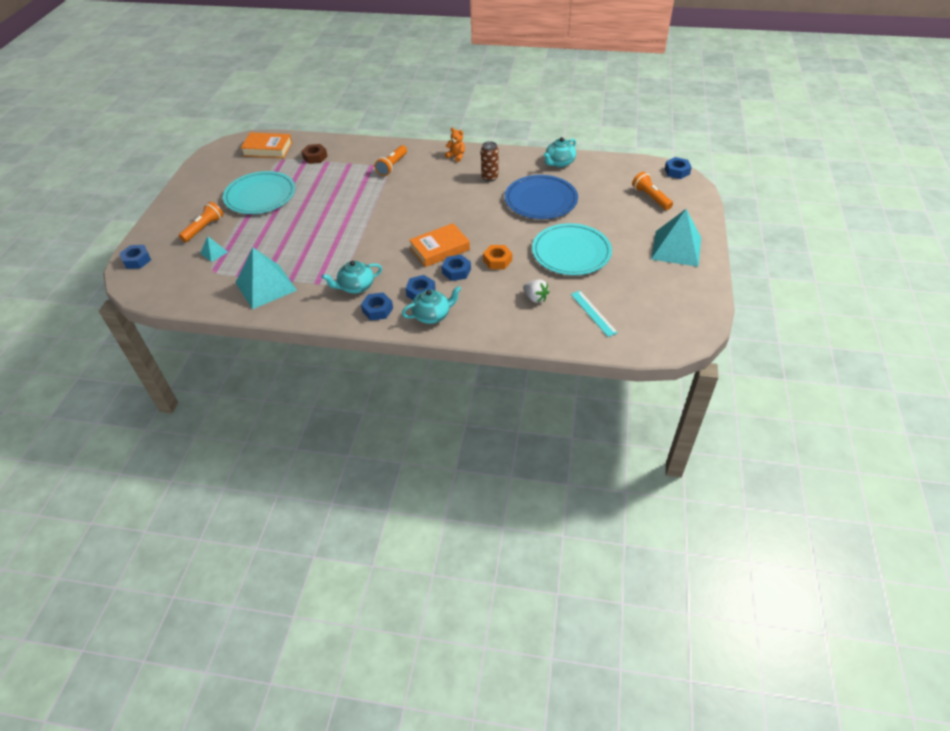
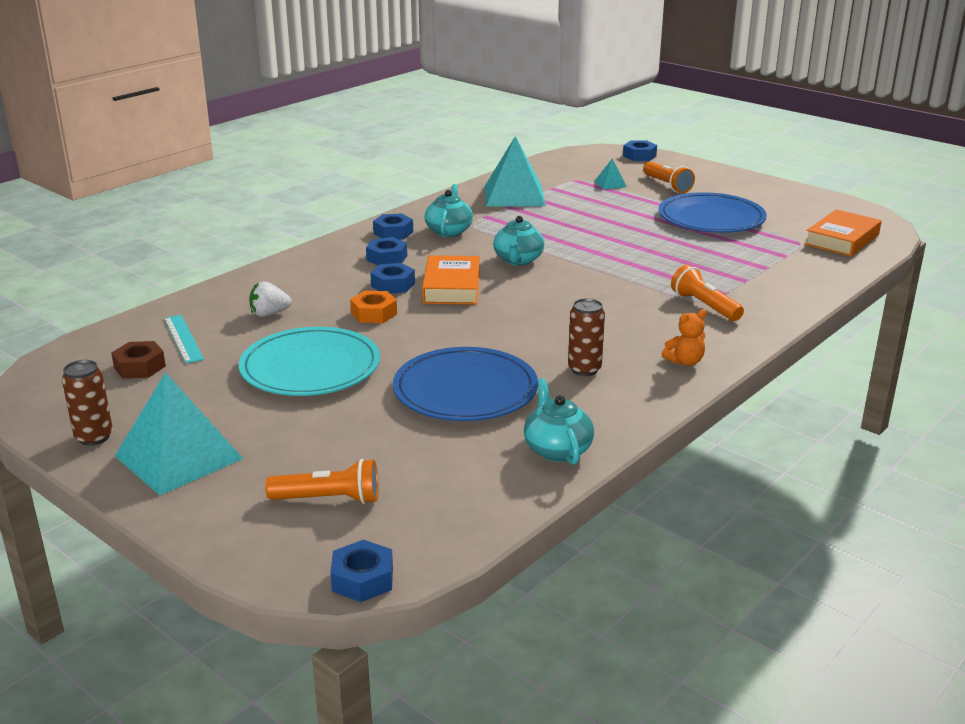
camera: 120 degrees right, 20 degrees down
turquoise plate [223,171,295,214] -> blue plate [659,192,767,233]
brown nut [301,144,328,164] -> brown nut moved to [111,341,166,379]
turquoise teapot [402,286,461,324] -> turquoise teapot moved to [493,216,544,265]
turquoise ruler [571,291,618,337] -> turquoise ruler turned 60 degrees clockwise [164,315,204,364]
none -> brown can [62,360,113,446]

